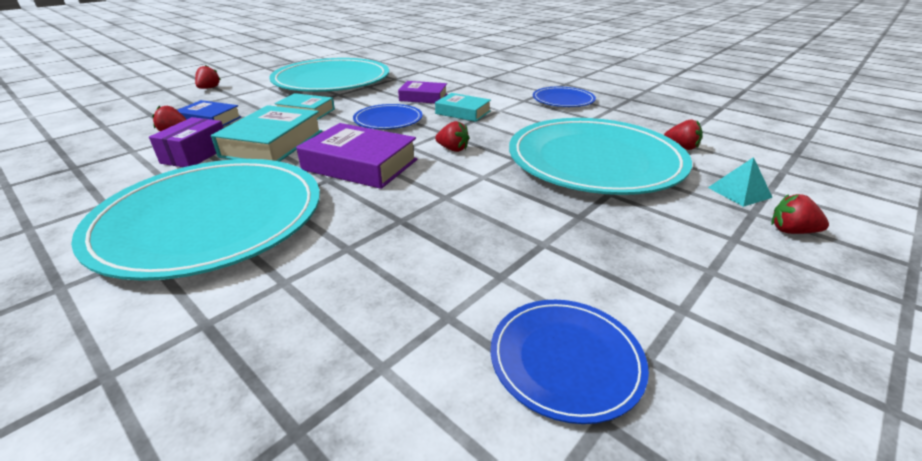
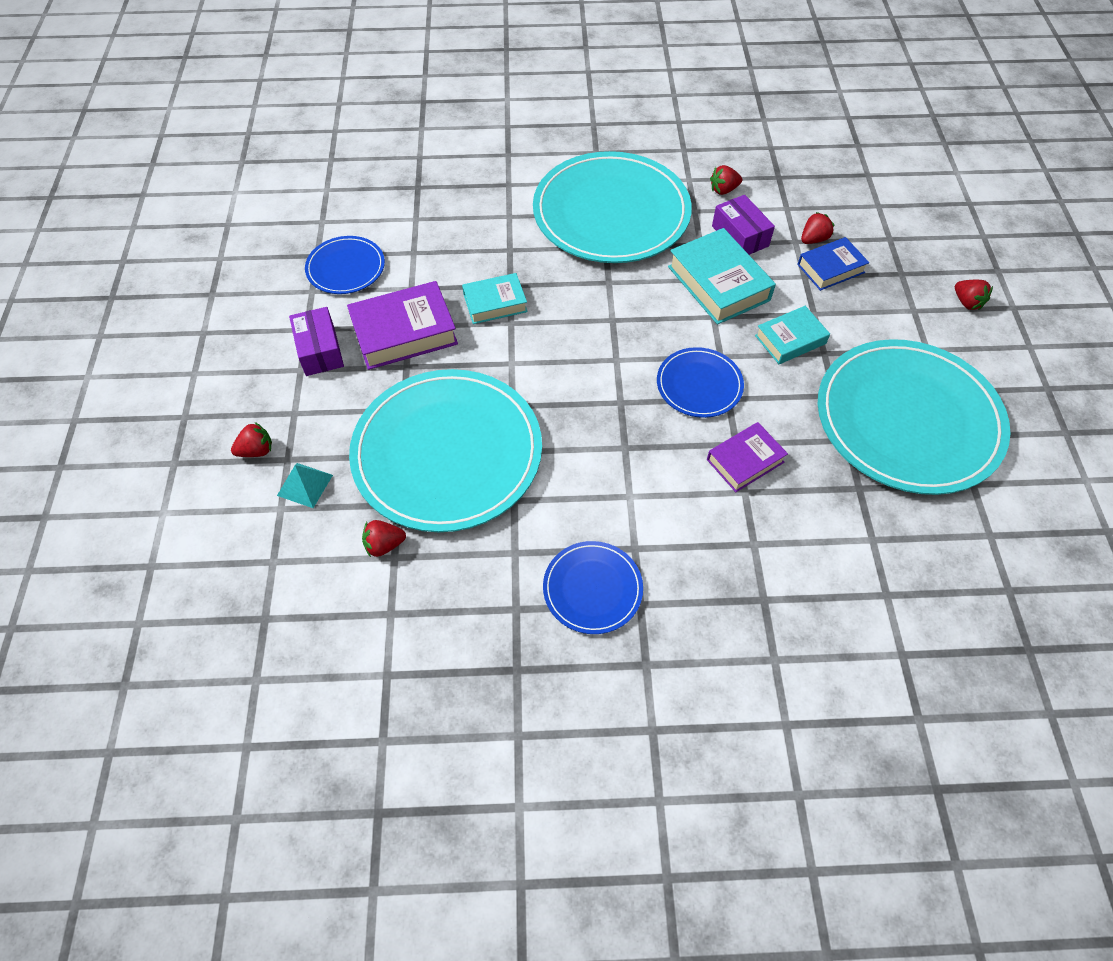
camera: 135 degrees right, 25 degrees up
purple book [296,123,417,189] -> purple book moved to [347,281,458,370]
turquoise book [435,93,491,122] -> turquoise book moved to [462,273,528,324]
red strawberry [435,121,469,152] -> red strawberry moved to [710,165,742,195]
none -> purple box [289,307,344,376]

